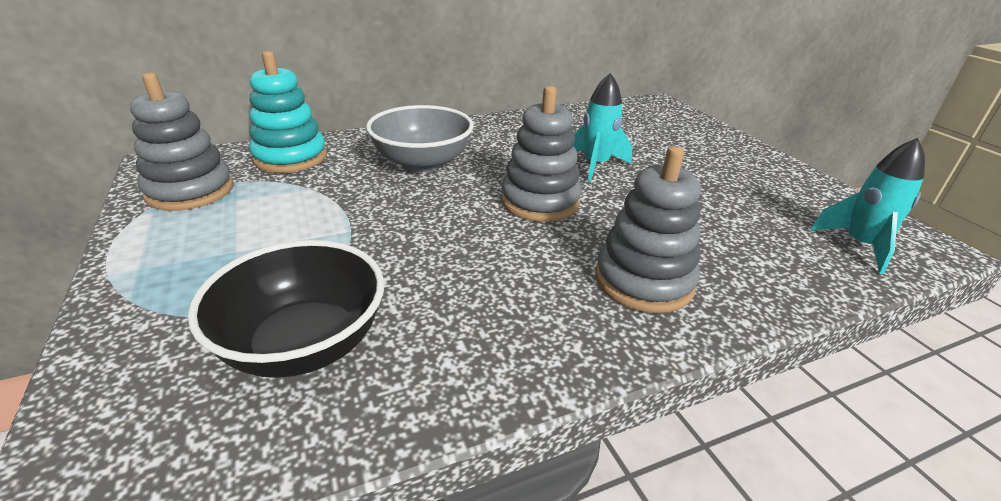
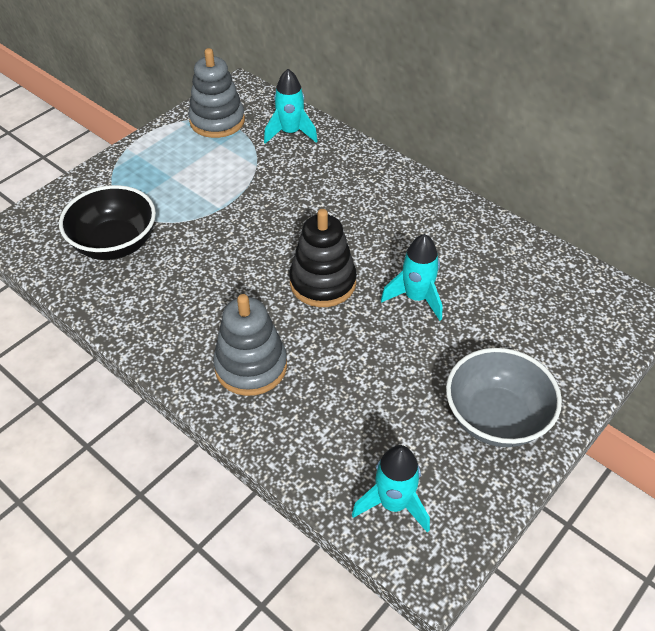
camera: 65 degrees right, 15 degrees up
turquoise stacking toy [249,51,327,173] -> turquoise rocket [264,69,318,144]
grey bowl [366,105,474,172] -> grey bowl moved to [446,348,562,447]
grey stacking toy [501,86,582,222] -> black stacking toy [289,209,357,307]

